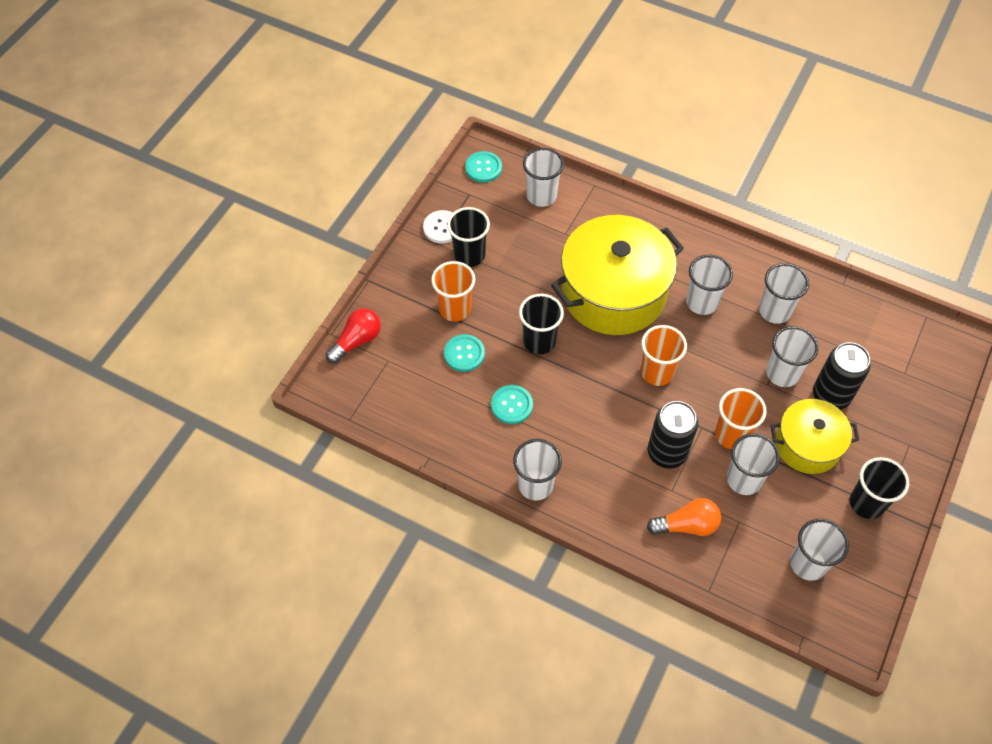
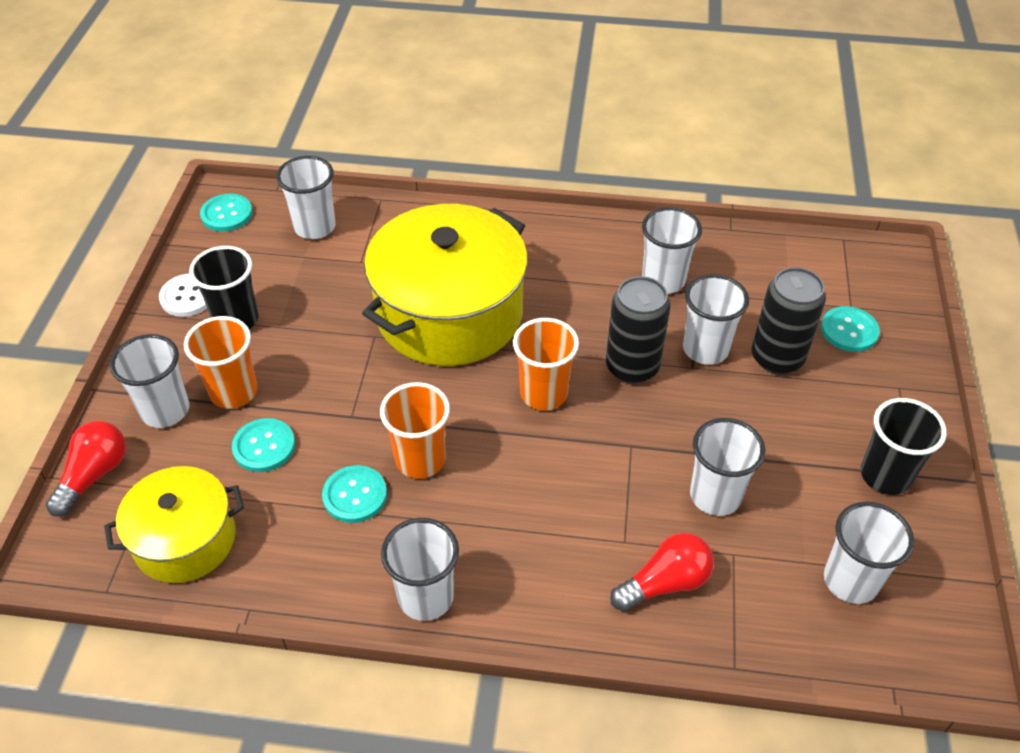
camera: 20 degrees left, 10 degrees down
black cup [519,294,564,354] -> none
orange light bulb [647,498,721,536] -> red light bulb [610,533,714,612]
black can [648,401,698,469] -> black can moved to [606,276,671,384]
white cup [686,255,733,315] -> white cup moved to [110,334,189,428]
orange cup [715,388,767,449] -> orange cup moved to [380,382,450,479]
yellow pot [771,399,859,474] -> yellow pot moved to [104,466,244,583]
none -> turquoise button [821,306,880,352]

